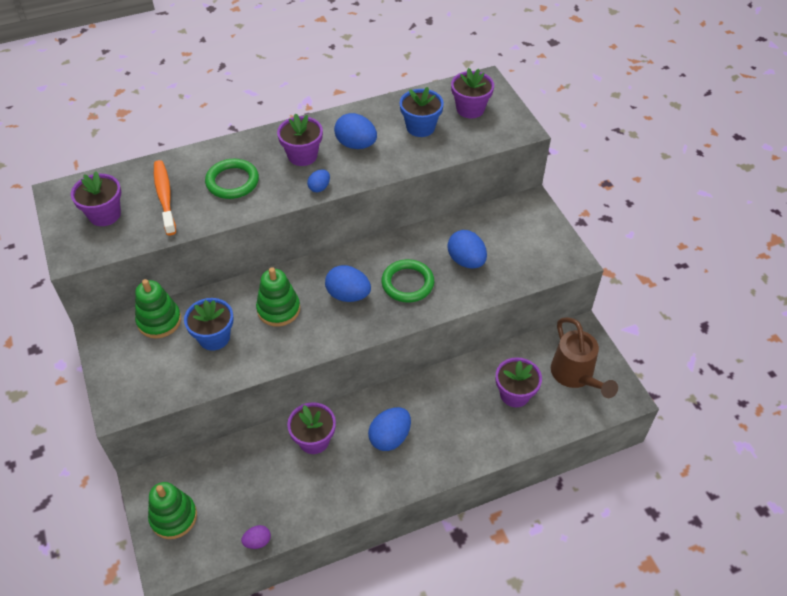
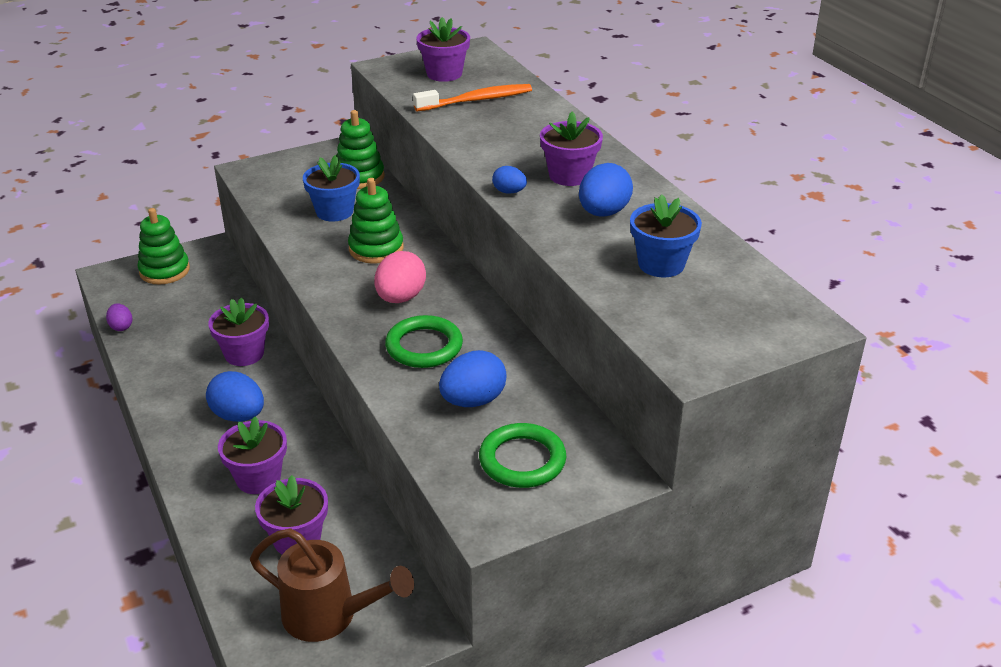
camera: 85 degrees right, 15 degrees down
green ring [205,159,259,199] -> green ring moved to [479,423,566,488]
blue egg [325,265,371,302] -> pink egg [374,251,426,303]
purple flower pot [451,68,494,118] -> purple flower pot moved to [218,416,287,494]
brown watering can [551,317,618,398] -> brown watering can turned 135 degrees counterclockwise [250,528,414,642]

